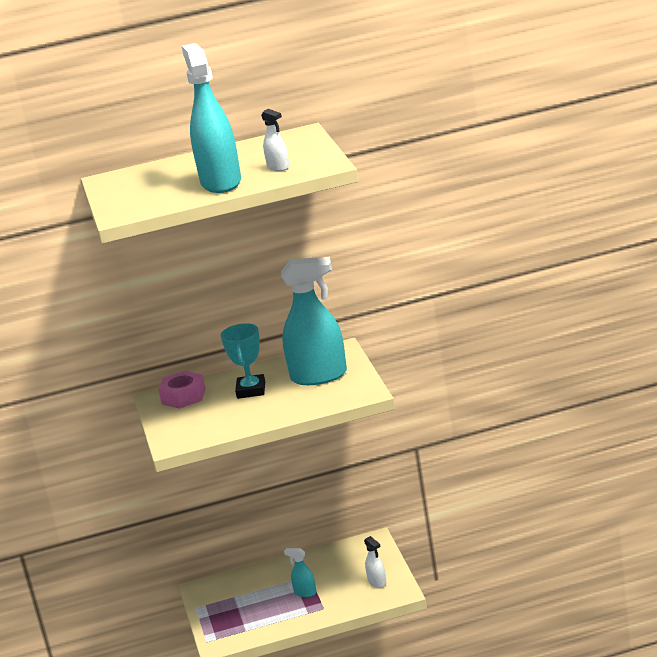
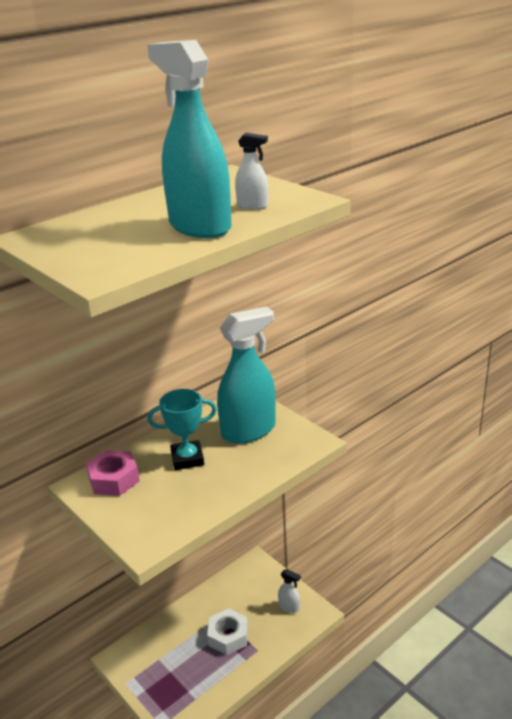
camera: 30 degrees left, 5 degrees up
turquoise trophy [221,323,265,399] -> turquoise trophy turned 75 degrees counterclockwise [147,389,217,470]
turquoise spray bottle [284,548,317,597] -> white nut [207,609,248,655]

